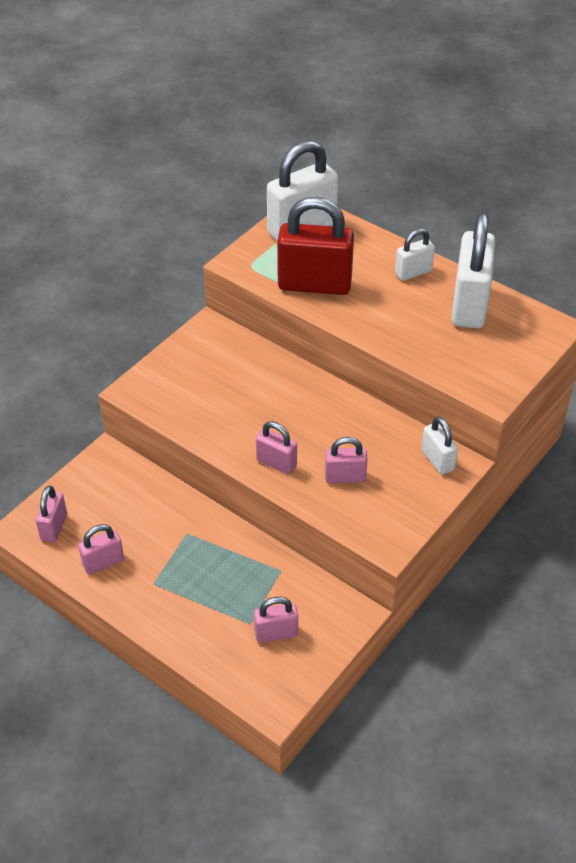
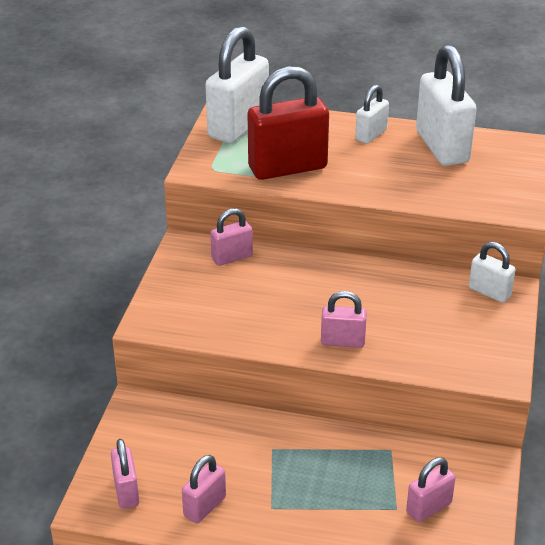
camera: 25 degrees left, 10 degrees down
pink padlock [325,437,368,483] -> pink padlock moved to [210,208,253,266]

